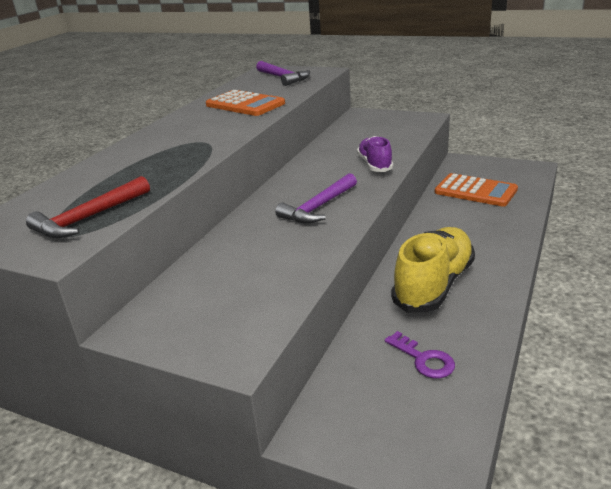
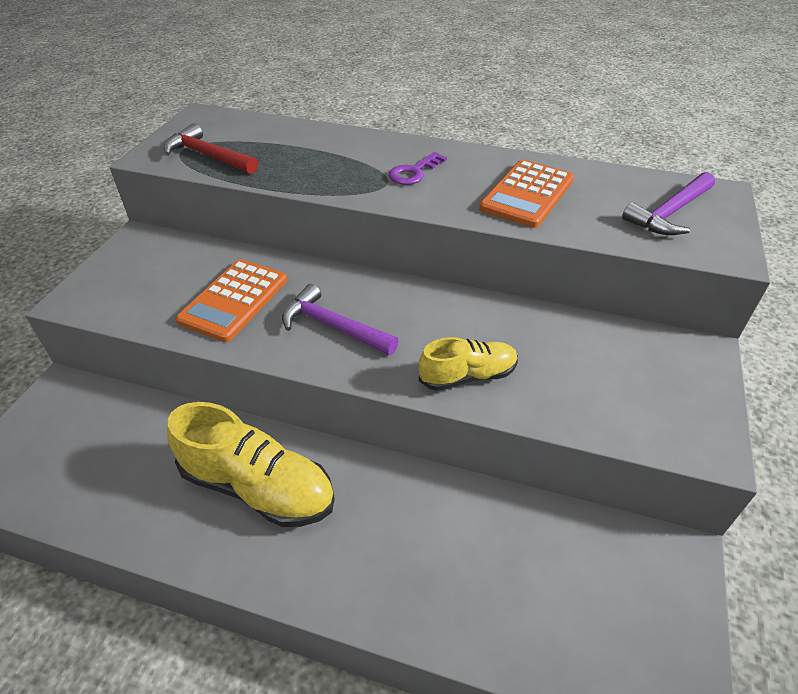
camera: 80 degrees right, 15 degrees up
purple shoe [357,136,393,172] -> yellow shoe [419,337,518,391]
purple key [385,331,455,378] -> purple key moved to [389,152,447,185]
orange calculator [435,173,518,207] -> orange calculator moved to [176,259,287,342]

